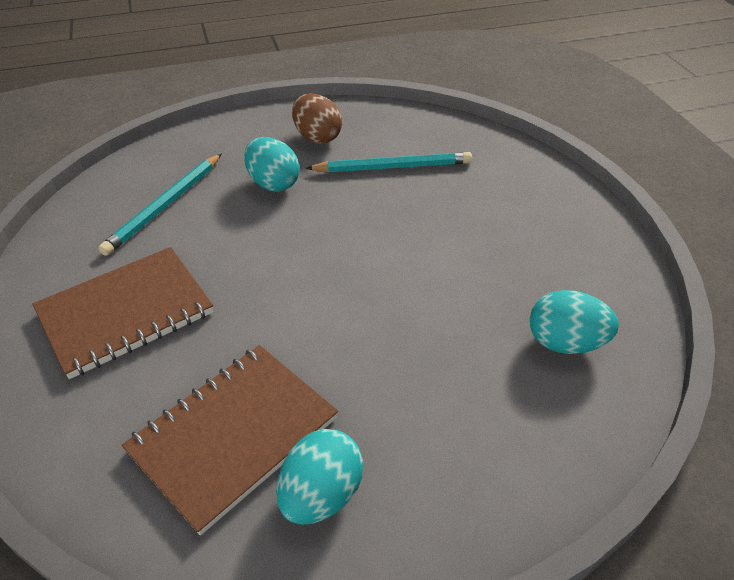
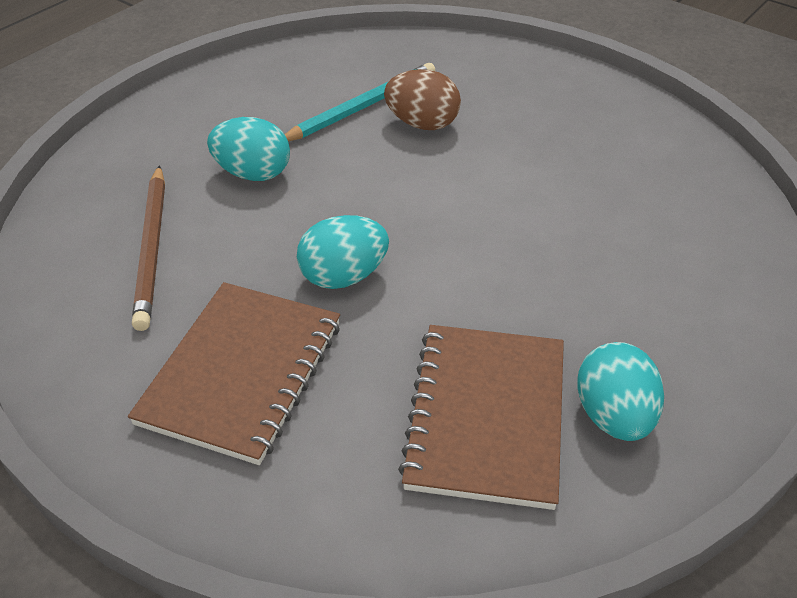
camera: 35 degrees left, 0 degrees up
turquoise pencil [98,154,221,256] -> brown pencil [132,165,165,331]
brown egg [292,94,342,144] -> brown egg moved to [384,69,461,130]
turquoise egg [530,290,619,354] -> turquoise egg moved to [297,215,389,289]

